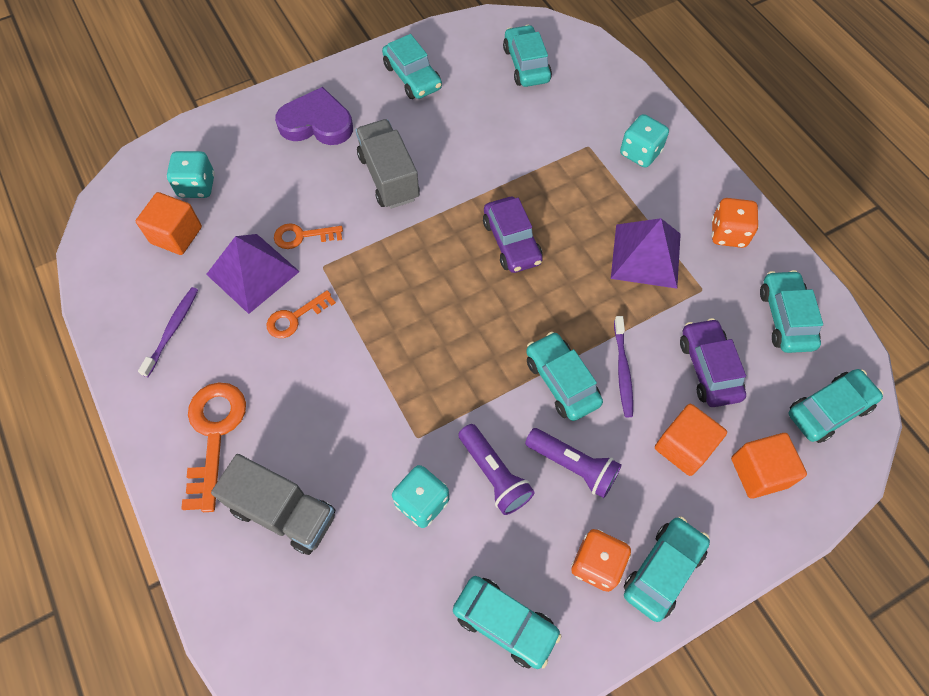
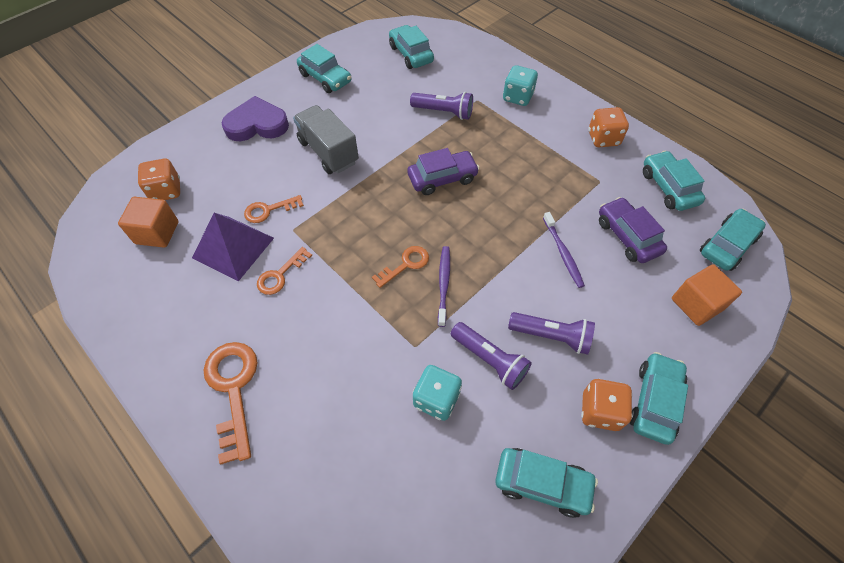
camera: 15 degrees left, 5 degrees down
purple toothbrush [138,287,198,377] -> purple toothbrush moved to [438,246,450,327]
turquoise dice [167,151,215,198] -> orange dice [138,159,180,200]
grey truck [211,454,335,555] -> none
purple car [483,197,543,273] -> purple car turned 75 degrees counterclockwise [407,148,480,195]
turquoise car [526,332,603,421] -> none
purple pyramid [611,218,681,289] -> none
orange cube [655,404,727,476] -> none
none -> orange key [372,246,429,288]
none -> purple flashlight [410,92,473,120]

